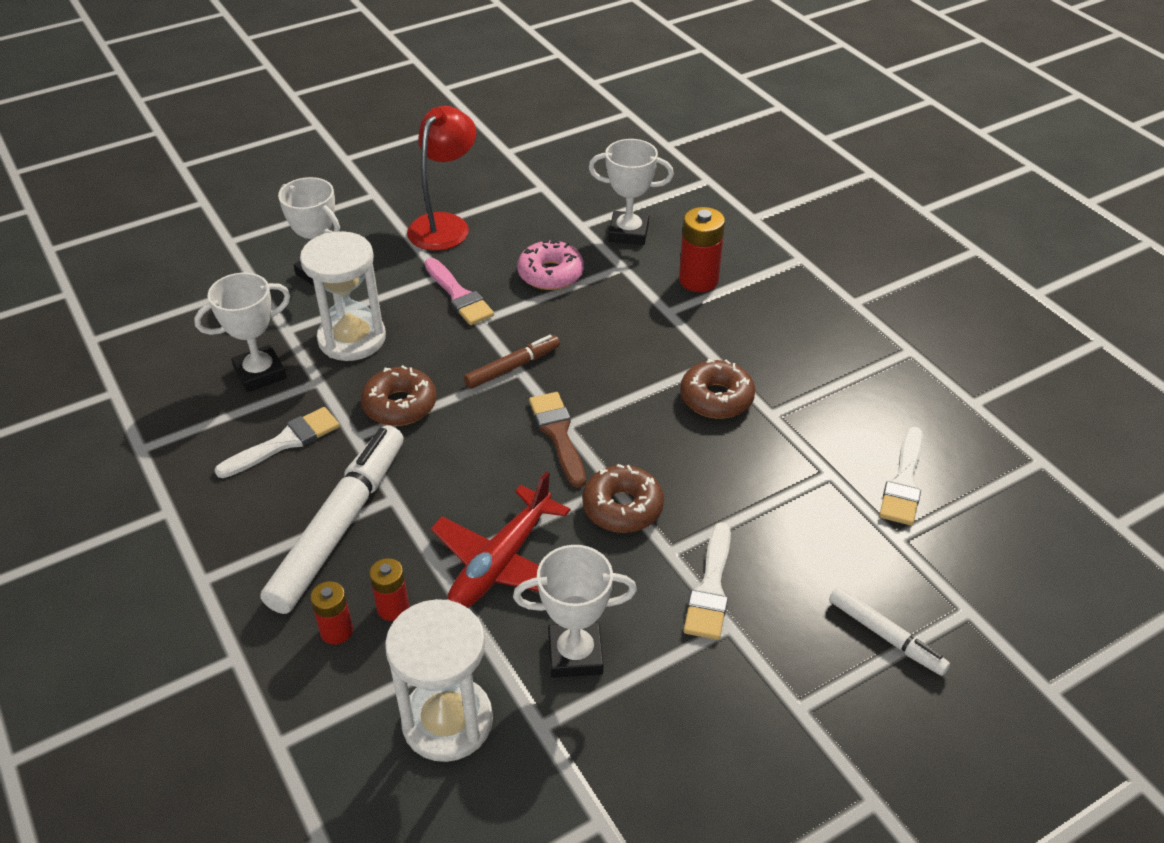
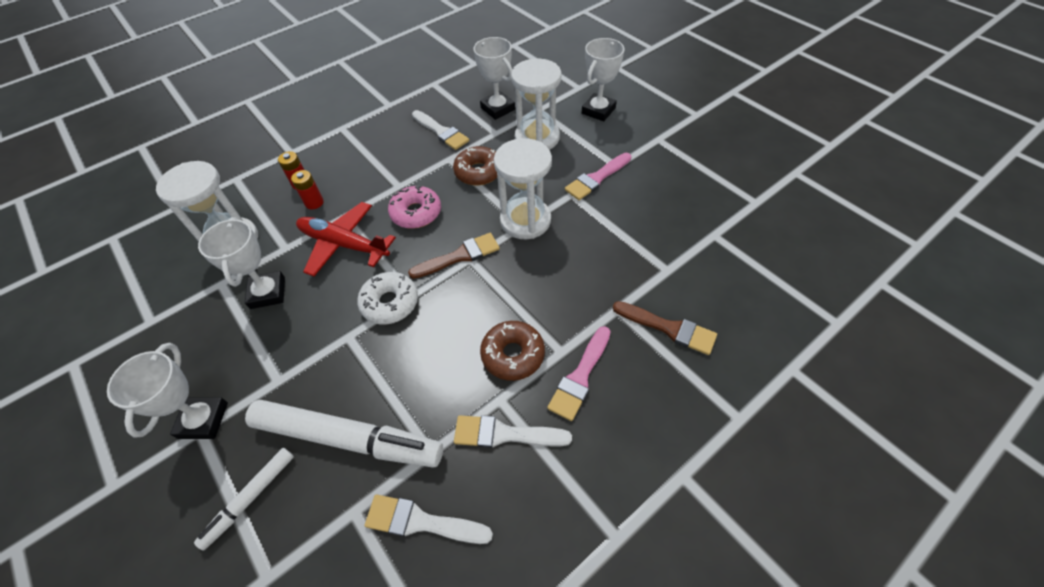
camera: 85 degrees right, 10 degrees up
white marker [260,425,404,614] -> white marker moved to [245,400,443,468]
red lamp [407,106,476,251] -> none
brown marker [464,335,560,389] -> white hourglass [494,138,552,239]
pink donut [517,239,584,290] -> pink donut moved to [388,185,441,229]
brown donut [582,464,664,533] -> white donut [357,272,418,325]
white trophy [589,139,674,245] -> white trophy moved to [107,343,228,439]
red battery [679,207,725,292] -> brown brush [613,301,717,355]
white brush [684,522,731,640] -> white brush moved to [454,415,572,448]
none -> pink brush [547,326,611,421]

